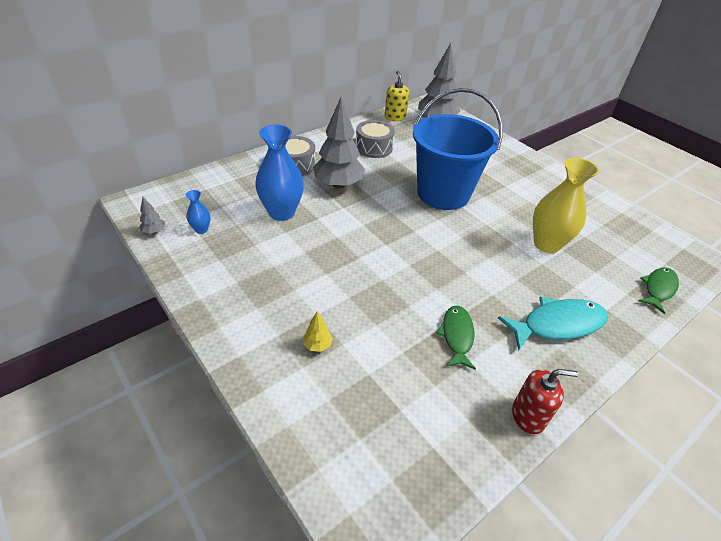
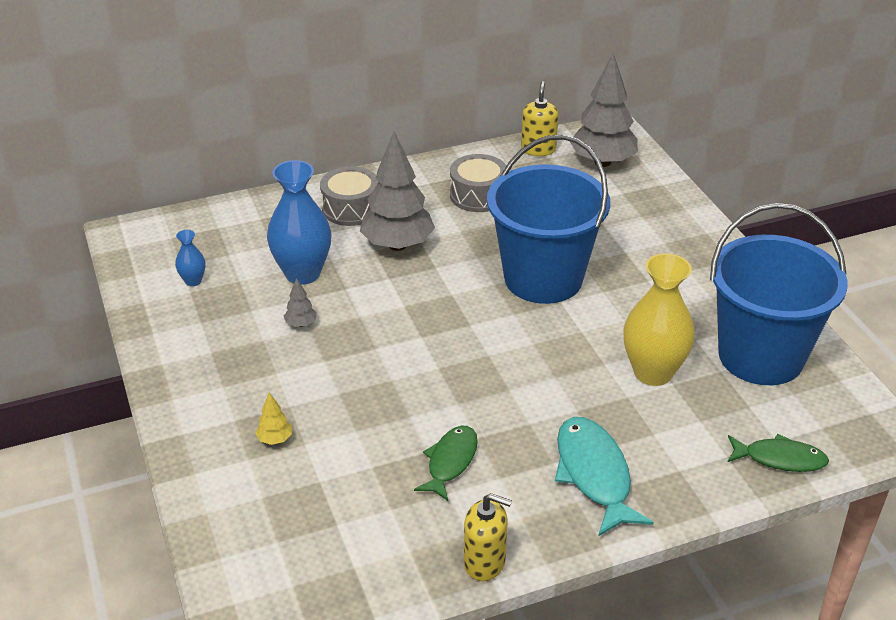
camera: 20 degrees right, 5 degrees down
grey tree [139,197,165,234] -> grey tree moved to [284,278,317,327]
turquoise fish [498,297,608,351] -> turquoise fish turned 105 degrees counterclockwise [555,417,654,537]
red soap dispenser [512,369,578,434] -> yellow soap dispenser [464,493,512,581]
green fish [638,267,679,314] -> green fish turned 45 degrees clockwise [728,434,829,472]
none -> blue bucket [710,203,848,385]

